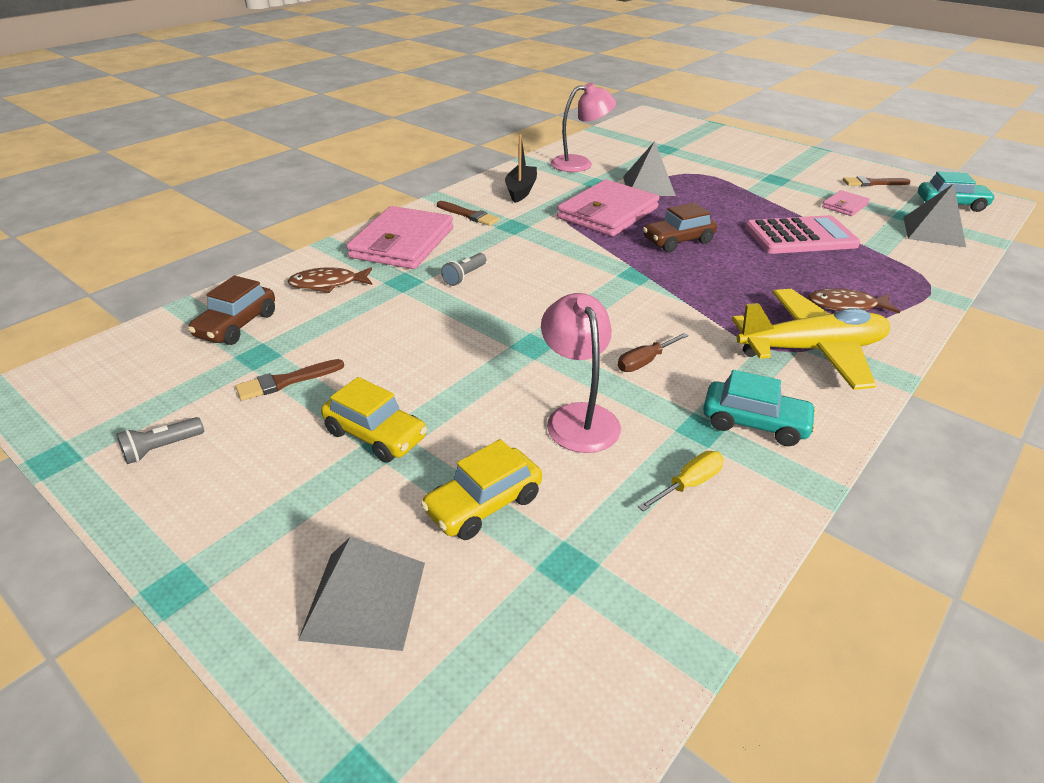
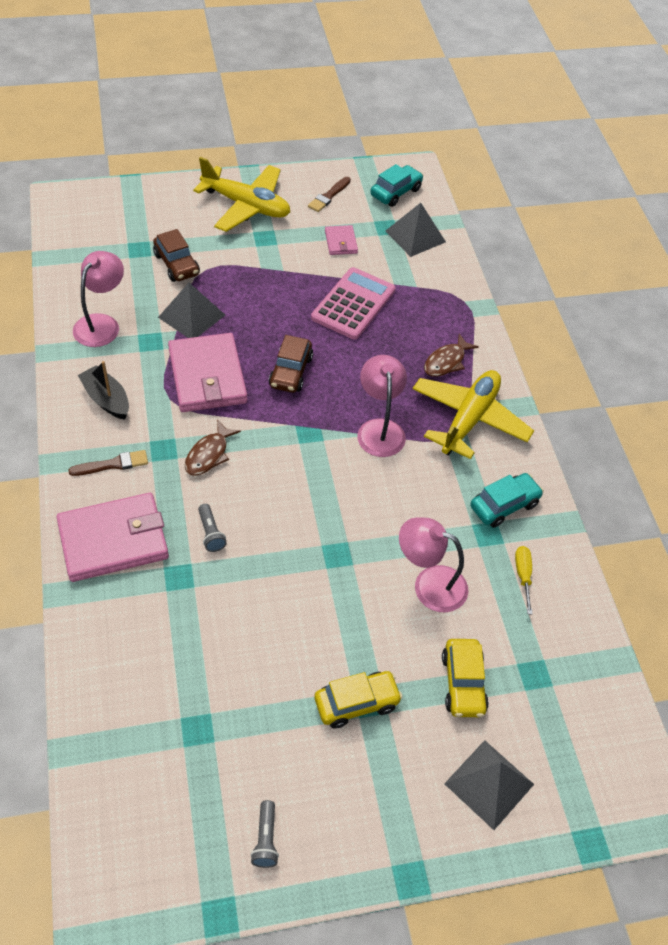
camera: 55 degrees left, 15 degrees up
brown car [188,276,275,345] -> brown car moved to [153,229,200,282]
brown brush [235,359,344,401] -> none
brown fish [288,267,372,293] -> brown fish moved to [185,420,241,476]
pink wallet [346,206,453,269] -> pink wallet turned 75 degrees counterclockwise [57,493,169,582]
brown screwdriver [618,333,689,372] -> none
none -> yellow plane [193,157,290,232]
none -> pink lamp [357,355,407,457]

